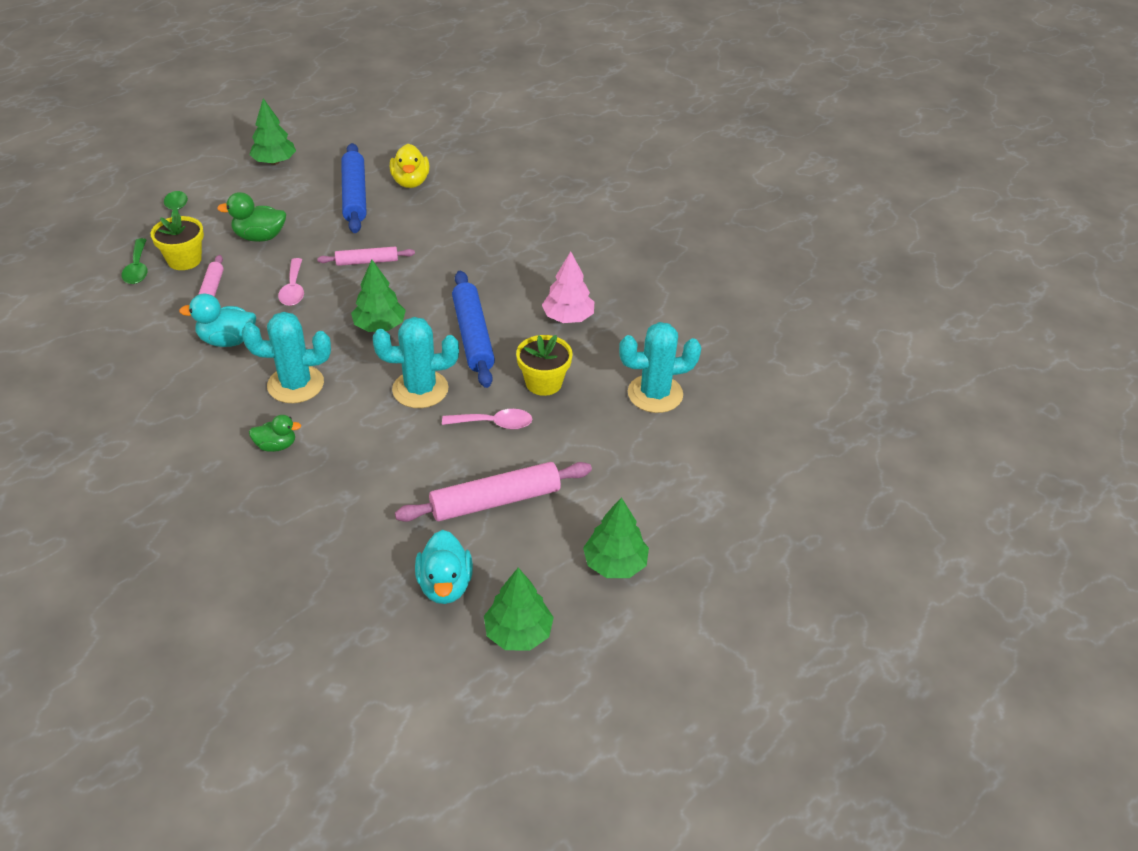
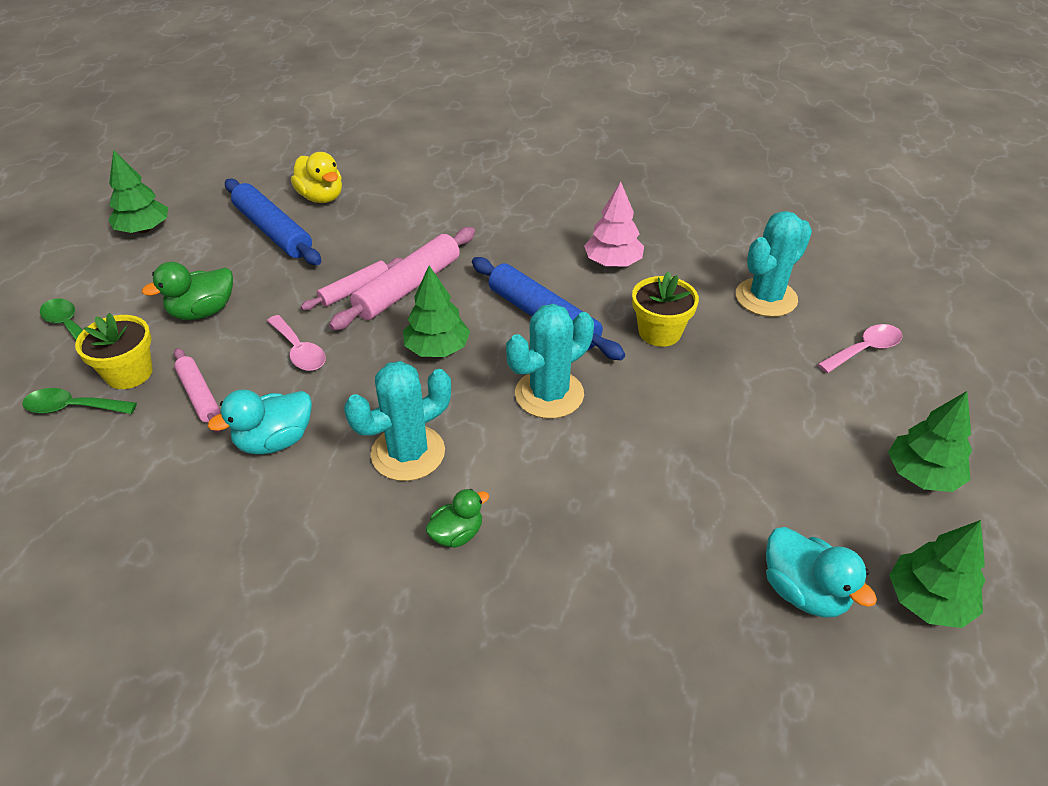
camera: 30 degrees left, 0 degrees up
green spoon [122,238,148,284] -> green spoon turned 135 degrees clockwise [22,388,137,414]
pink rolling pin [395,462,592,522] -> pink rolling pin moved to [329,227,475,330]
pink spoon [442,409,532,429] -> pink spoon moved to [818,324,903,373]

